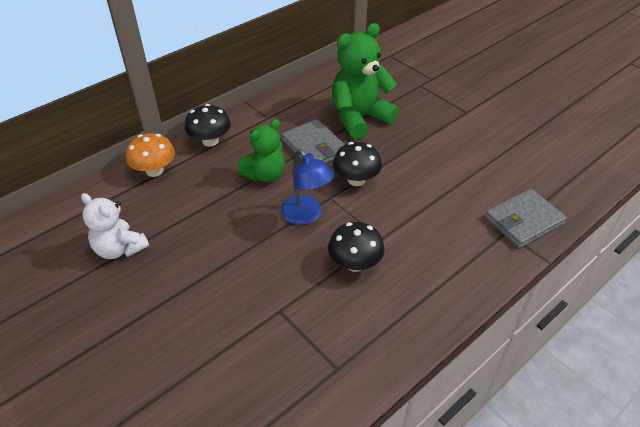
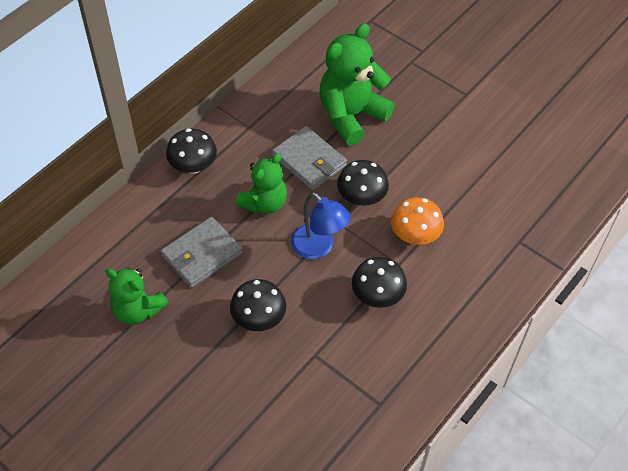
camera: 10 degrees left, 10 degrees up
white teddy bear [81,193,149,259] -> green teddy bear [105,268,169,325]
orange mushroom [126,133,175,177] -> orange mushroom moved to [391,197,444,245]
grey wallet [485,189,567,248] -> grey wallet moved to [160,217,243,288]
none -> black mushroom [230,279,286,331]

